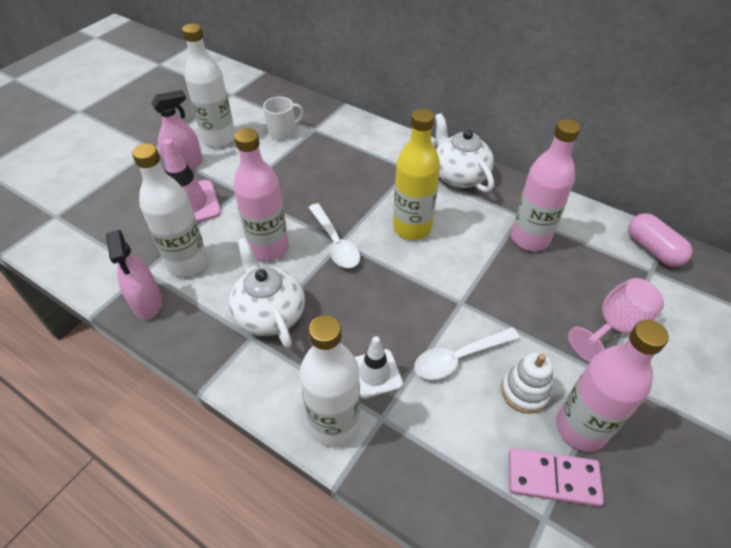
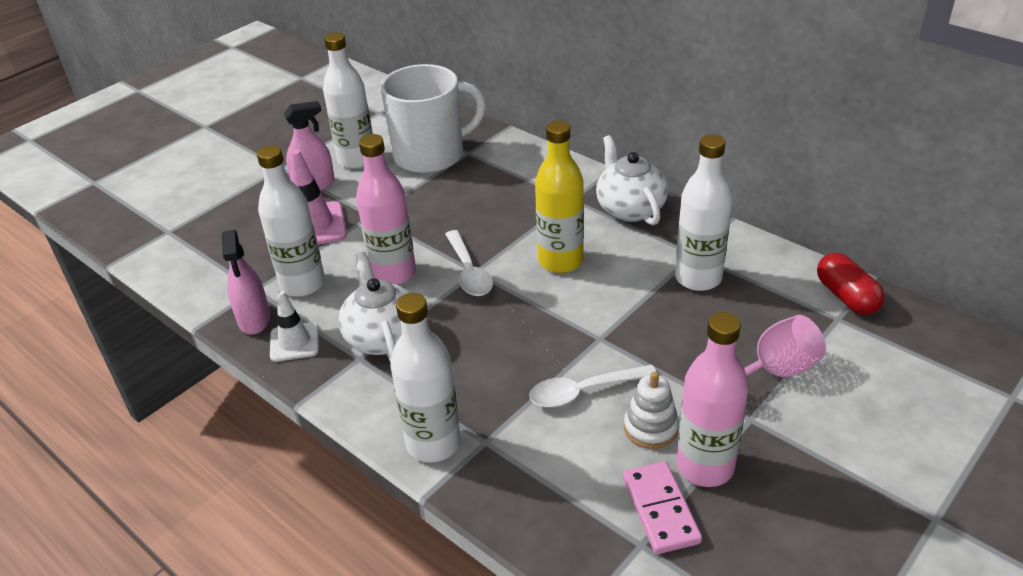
camera: 10 degrees right, 10 degrees down
white mug [263,97,304,140] -> white mug [381,64,486,173], size x2.16
white traffic cone [355,336,403,399] -> white traffic cone moved to [270,291,319,362]
pink domino [509,448,604,507] -> pink domino turned 60 degrees clockwise [623,461,702,554]
pink bottle [511,119,581,251] -> white bottle [675,134,732,291]
pink capsule [628,213,692,267] -> red capsule [817,252,885,315]

